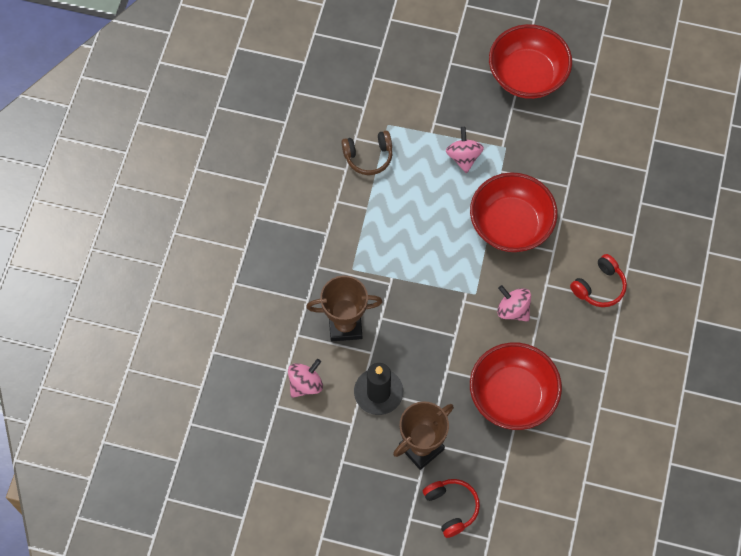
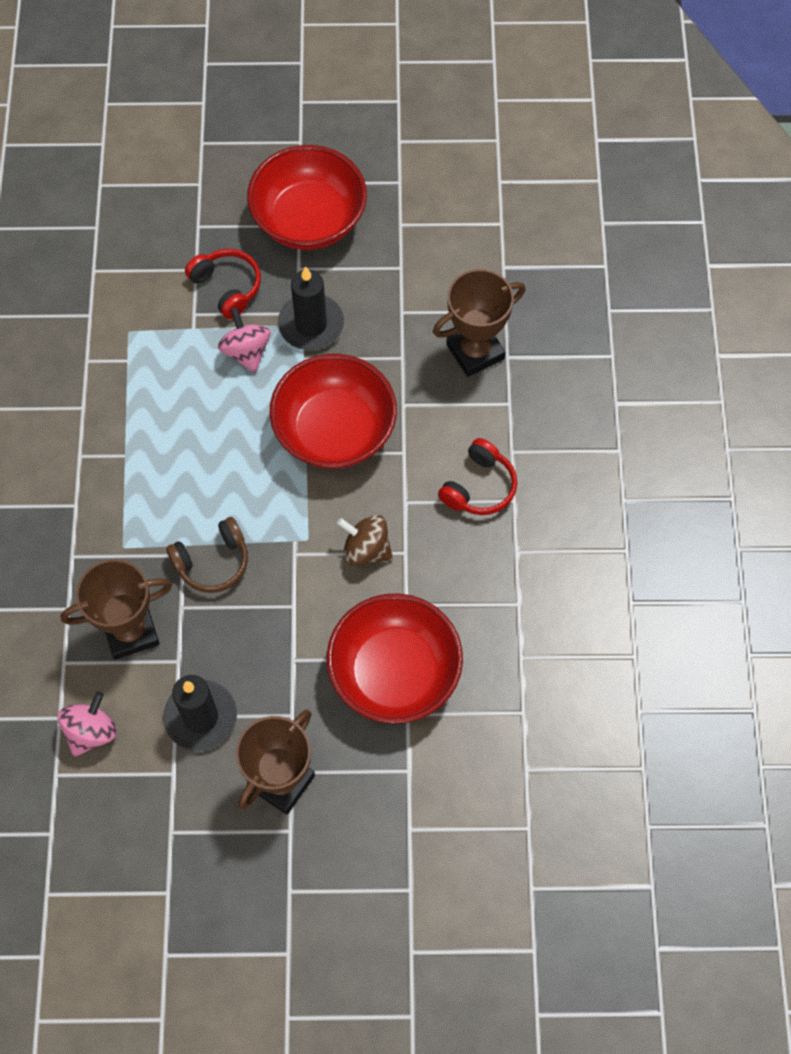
camera: 15 degrees left, 0 degrees up
brown headphones [341,131,393,175] -> brown headphones moved to [166,517,248,593]
red headphones [423,479,480,538] -> red headphones moved to [185,249,261,319]
pink spinning top [497,285,531,322] -> brown spinning top [337,515,393,565]
none -> black candle [278,266,344,350]
none -> brown trophy [433,269,525,377]

